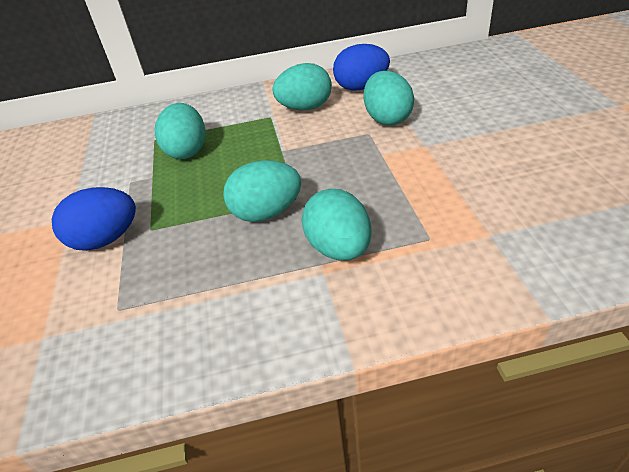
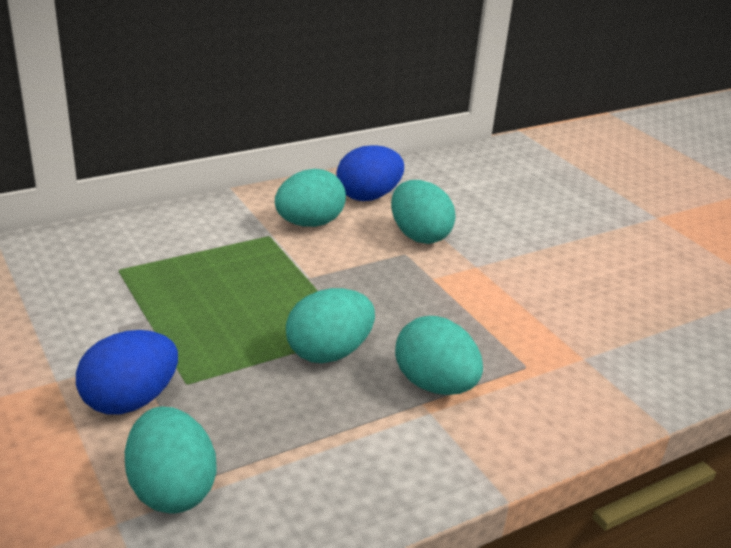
camera: 25 degrees left, 10 degrees down
turquoise egg [155,103,205,159] -> turquoise egg moved to [125,406,216,513]

